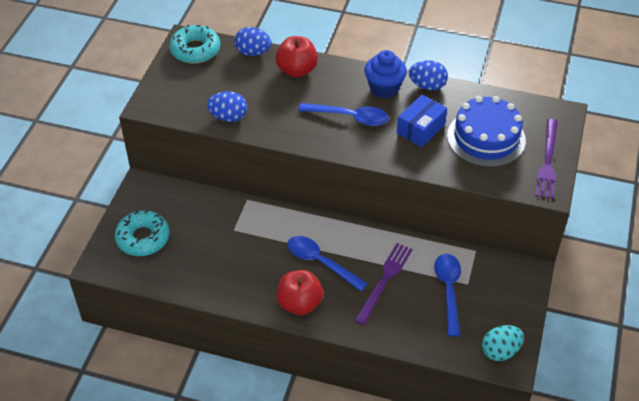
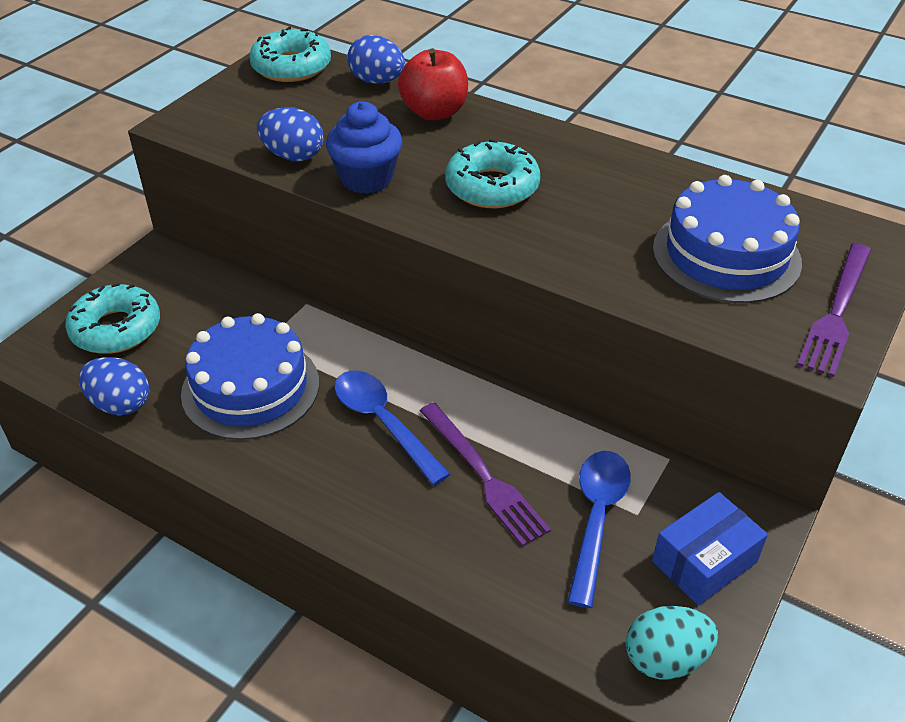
camera: 15 degrees right, 5 degrees down
red apple [277,270,323,315] -> none
blue spoon [298,103,389,126] -> turquoise donut [445,139,540,208]
purple fork [354,243,413,325] -> purple fork turned 105 degrees clockwise [420,403,551,547]
blue cupcake [364,50,407,98] -> blue cupcake moved to [326,102,402,194]
blue box [397,95,447,147] -> blue box moved to [652,492,768,606]
blue egg [409,60,448,90] -> blue egg moved to [78,357,149,415]
none -> blue cake [181,313,319,440]

